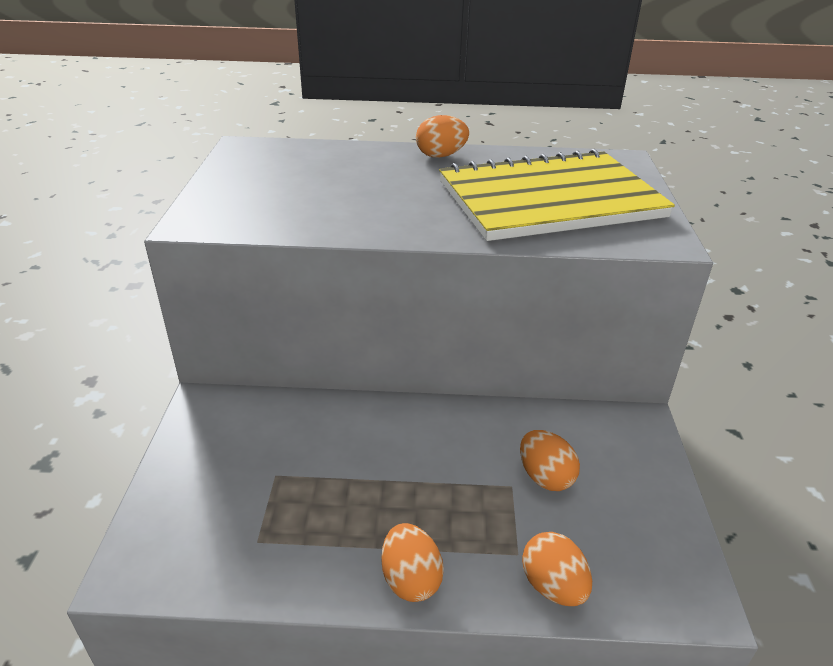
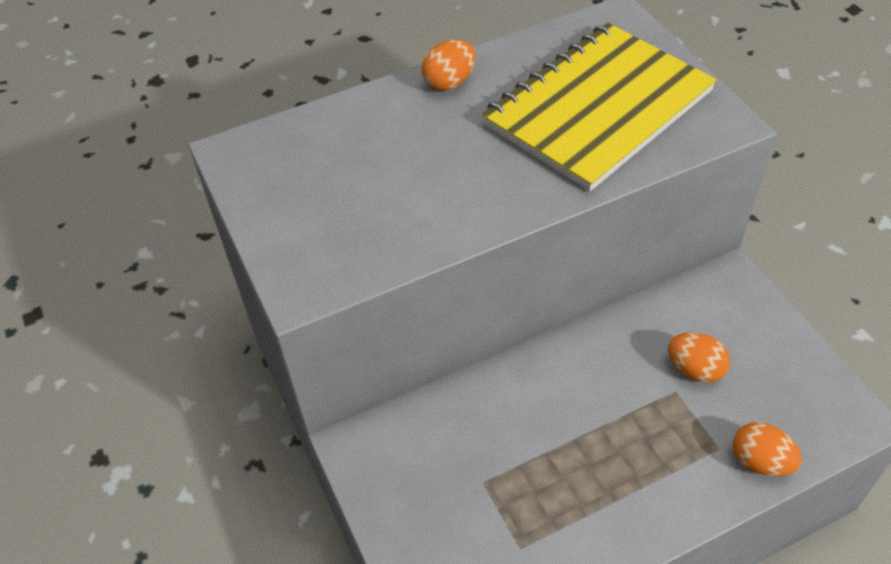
camera: 25 degrees left, 15 degrees up
orange egg [381,523,444,602] -> none

